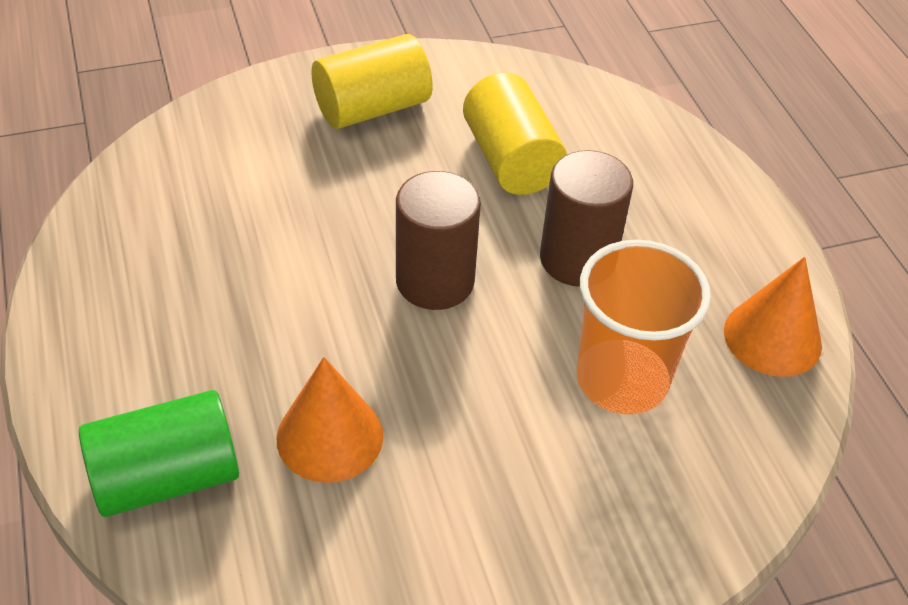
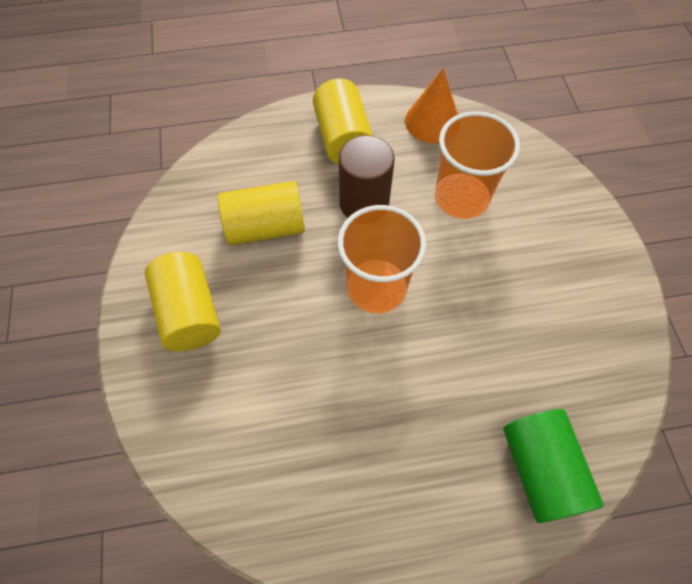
camera: 80 degrees left, 15 degrees up
orange cone [276,357,383,483] -> none
brown cylinder [396,171,481,310] -> orange cup [338,205,426,313]
none -> yellow cylinder [313,78,373,164]

